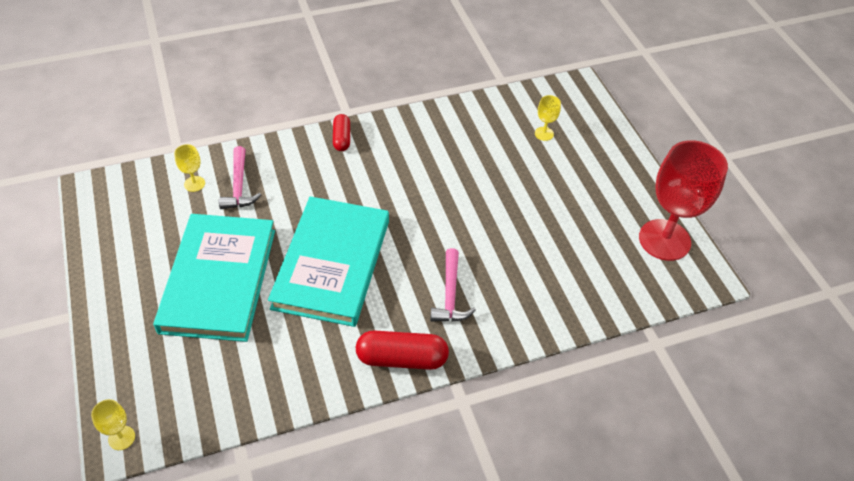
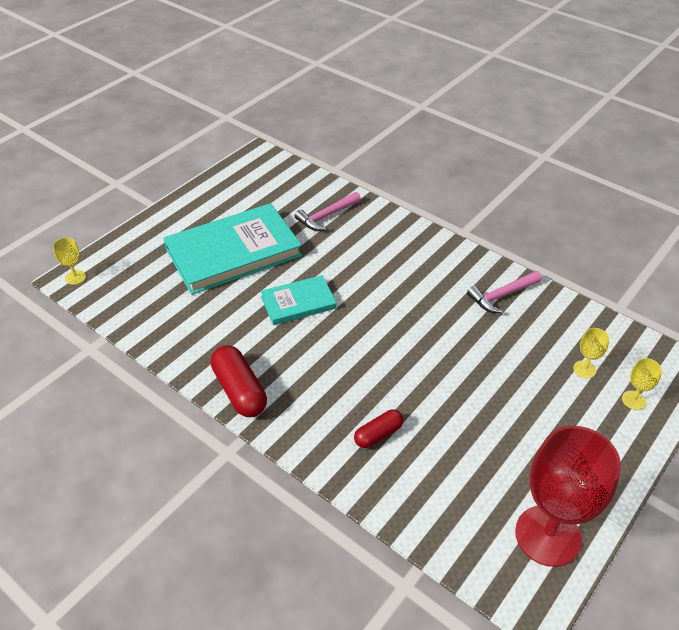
camera: 60 degrees right, 5 degrees down
yellow goblet [174,144,205,192] -> yellow goblet moved to [622,358,662,410]
turquoise book [268,196,389,327] -> turquoise book [260,275,337,325], size x0.53
red capsule [333,114,350,151] -> red capsule moved to [354,410,403,448]
pink hammer [430,248,476,322] -> pink hammer moved to [467,271,542,313]

